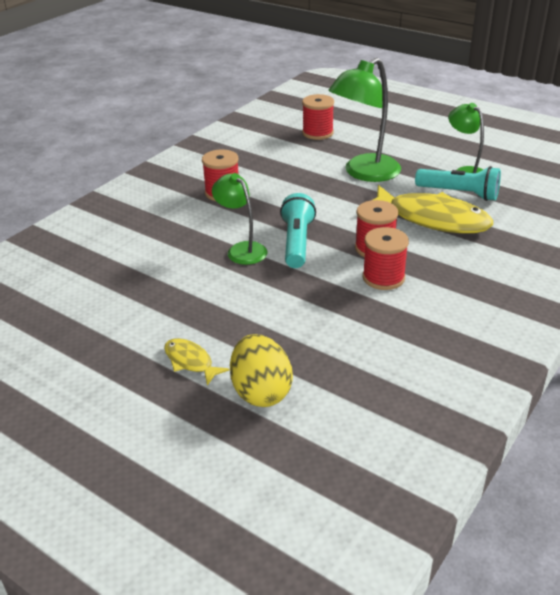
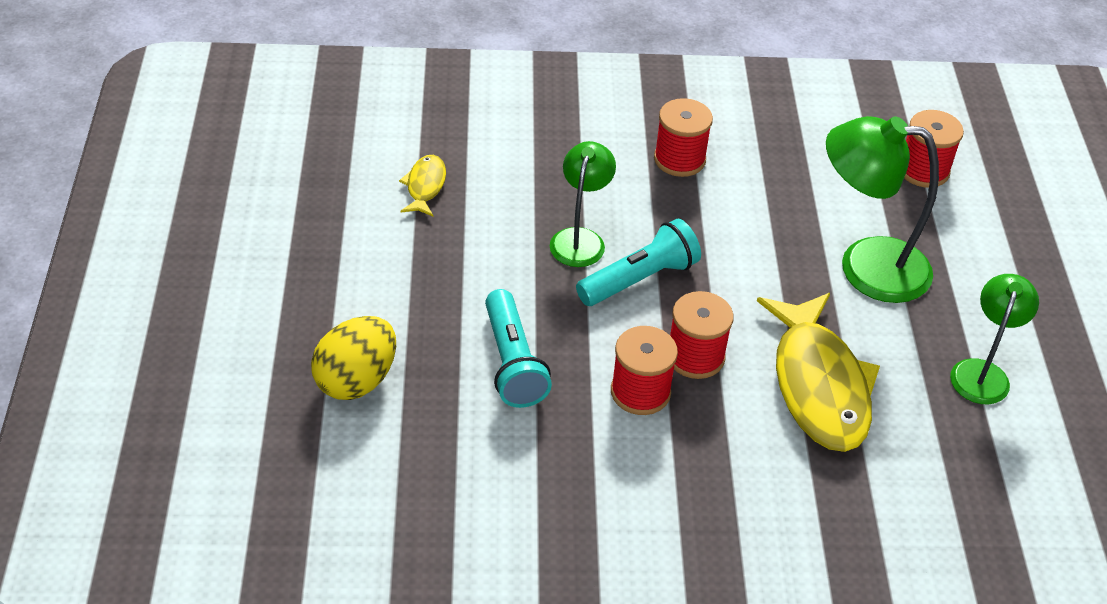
camera: 50 degrees right, 10 degrees up
yellow fish [164,338,230,385] -> yellow fish moved to [399,155,446,216]
turquoise flashlight [415,166,501,201] -> turquoise flashlight moved to [485,289,552,408]

